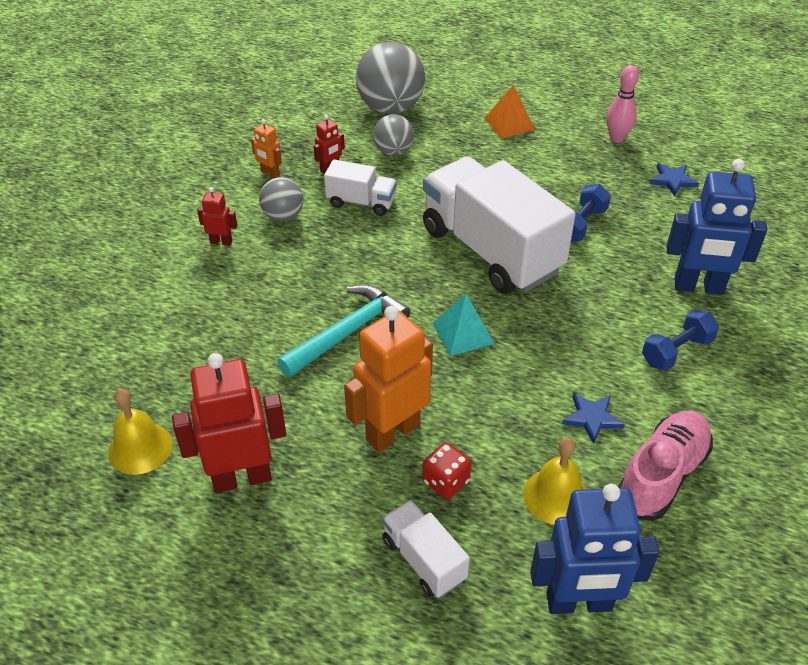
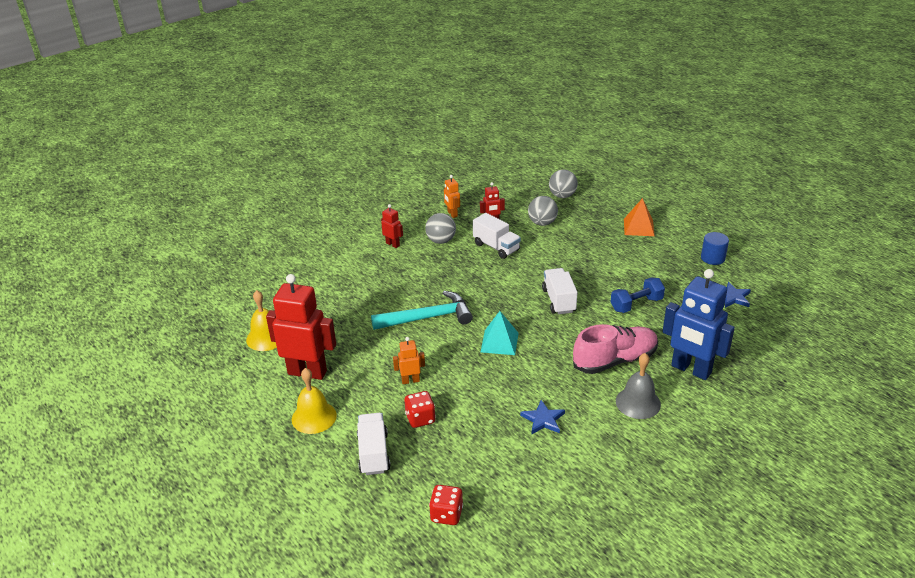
camera: 30 degrees right, 10 degrees down
orange robot [344,306,433,452] -> orange robot [393,337,425,384], size x0.46
grey ball [356,42,425,114] -> grey ball [549,169,578,198], size x0.56
white truck [423,156,576,294] -> white truck [542,268,578,314], size x0.47
yellow bell [523,437,586,525] -> yellow bell moved to [292,368,337,434]
blue robot [530,484,659,614] -> red dice [429,485,463,525]
pink bowling pin [607,65,639,143] -> blue cylinder [701,232,729,265]
pink shoe [618,410,713,521] -> pink shoe moved to [573,324,658,374]
blue dumbbell [642,309,719,371] -> grey bell [616,353,661,419]

